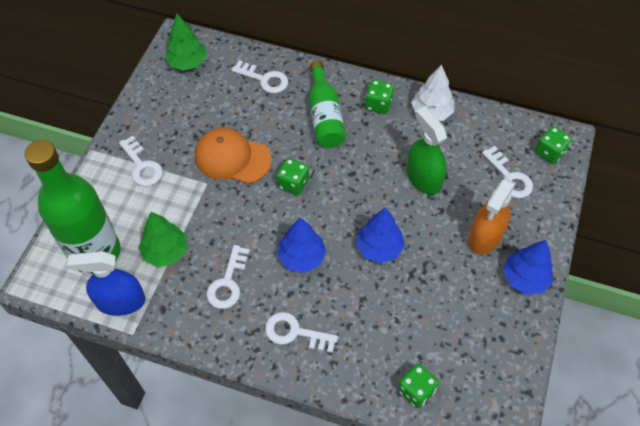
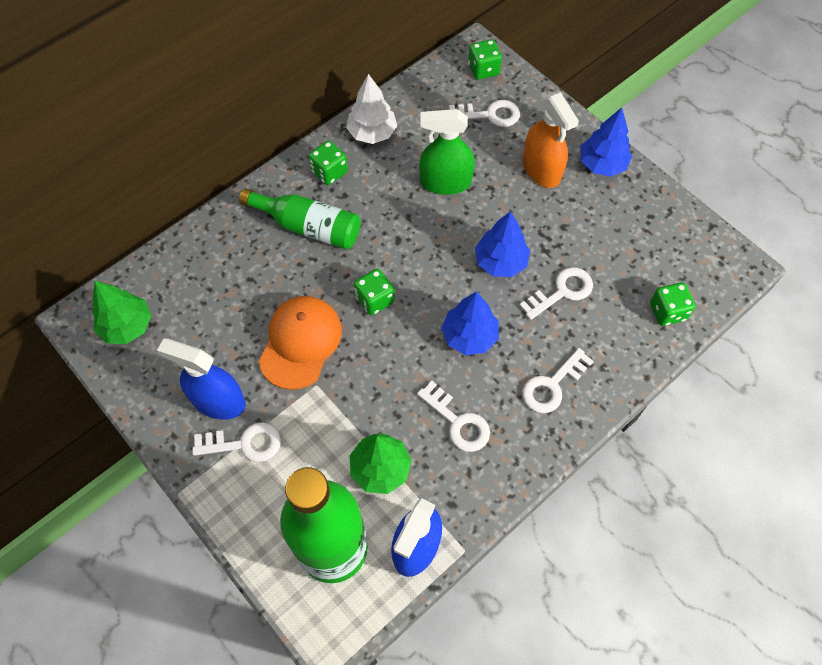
camera: 60 degrees left, 5 degrees up
orange cap [195,128,272,184] -> orange cap turned 150 degrees clockwise [259,296,342,390]
white key [231,60,288,93] -> white key moved to [519,267,593,320]
none -> blue spray bottle [157,338,246,420]

